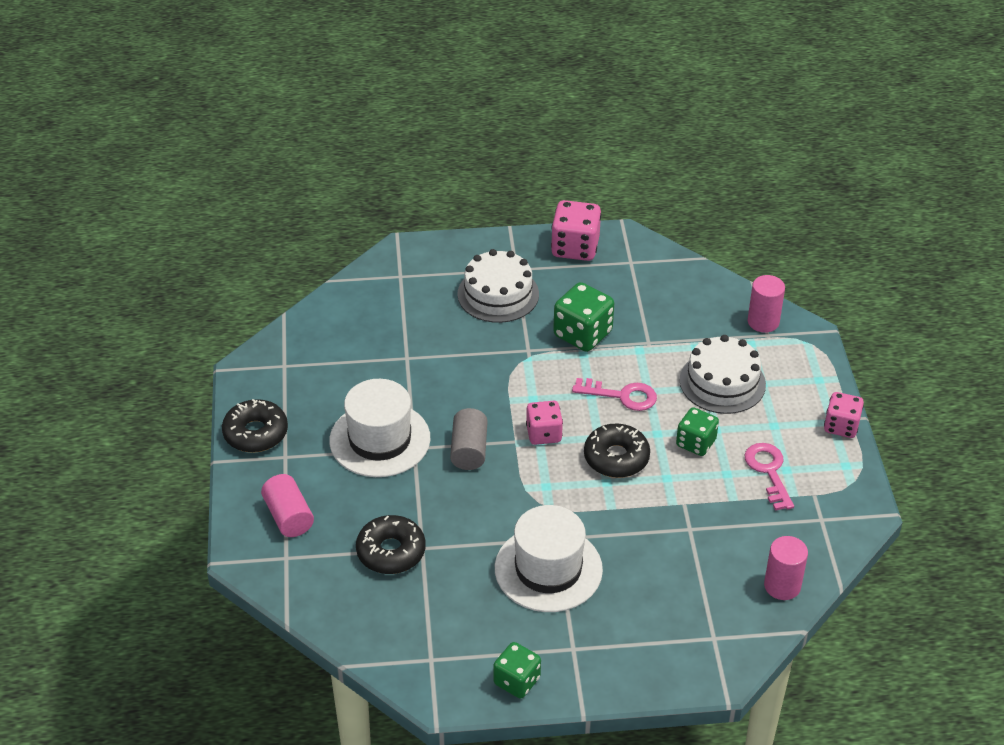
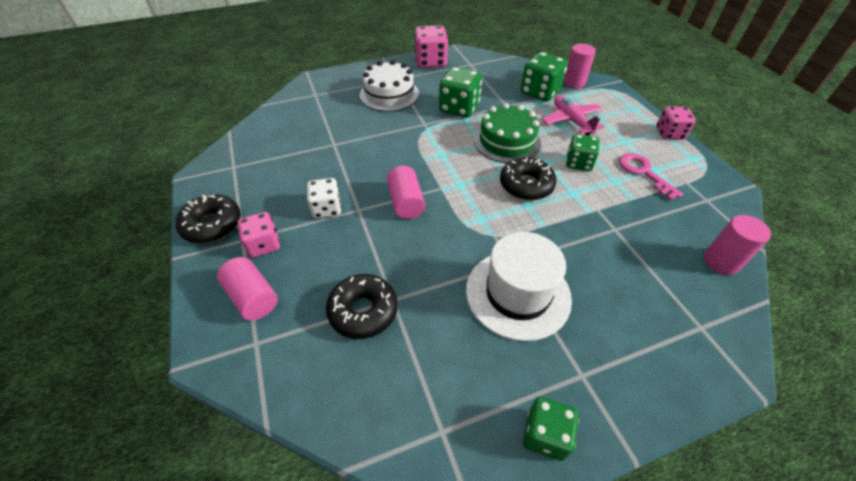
camera: 15 degrees left, 5 degrees up
white hat [329,379,430,477] -> white dice [307,178,341,218]
grey cylinder [450,408,488,470] -> pink cylinder [387,166,425,219]
pink dice [526,401,563,445] -> pink dice moved to [237,212,280,258]
pink key [572,378,657,411] -> green cake [474,103,541,163]
white cake [680,335,766,414] -> pink plane [542,96,604,136]
none -> green dice [521,52,568,102]

